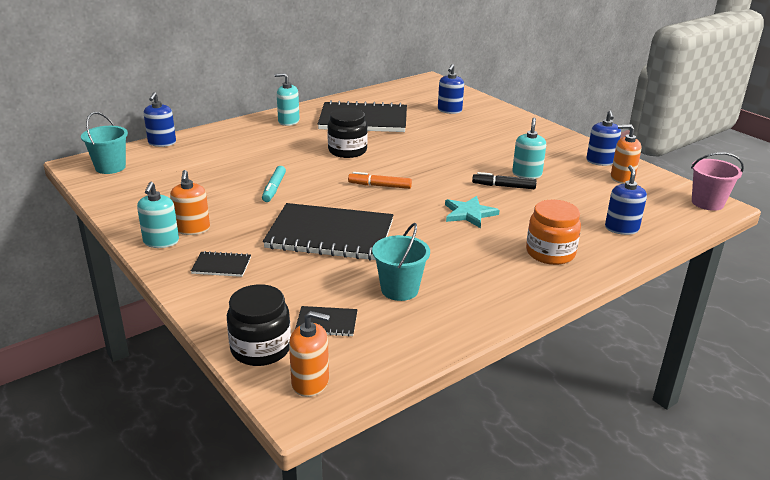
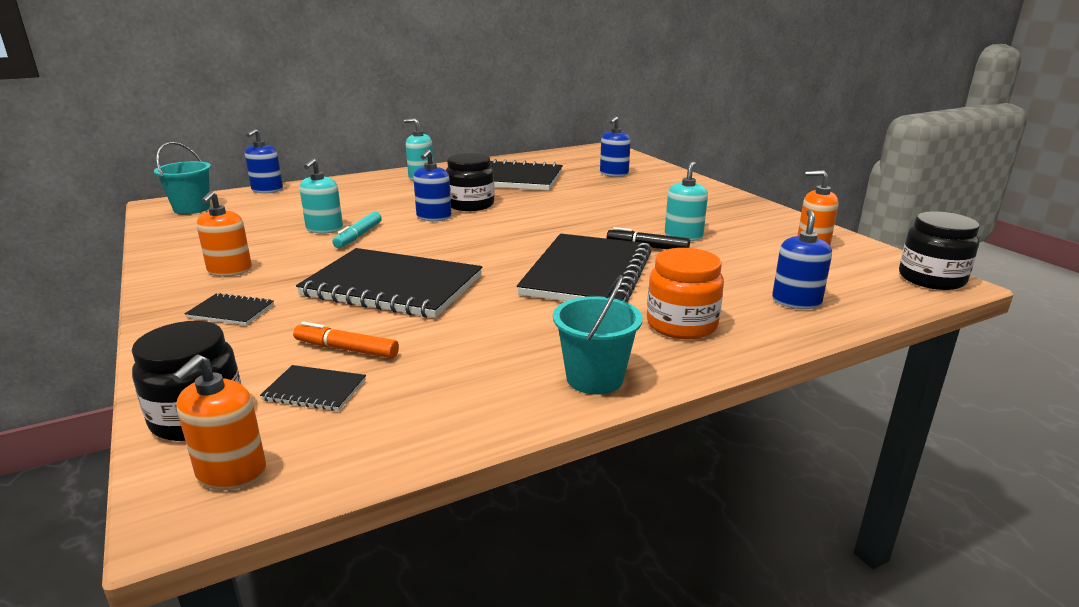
camera: 10 degrees right, 5 degrees down
turquoise soap dispenser [137,182,179,248] -> turquoise soap dispenser moved to [300,158,343,234]
orange soap dispenser [289,311,330,397] -> orange soap dispenser turned 90 degrees clockwise [172,354,266,490]
orange marker [348,172,412,189] -> orange marker moved to [293,322,399,358]
turquoise bucket [372,223,430,301] -> turquoise bucket moved to [553,275,643,395]
turquoise star [445,196,499,228] -> black notebook [517,234,652,303]
blue soap dispenser [586,110,621,166] -> blue soap dispenser moved to [413,149,452,221]
pink bucket [691,152,744,211] -> black jar [899,211,980,290]

